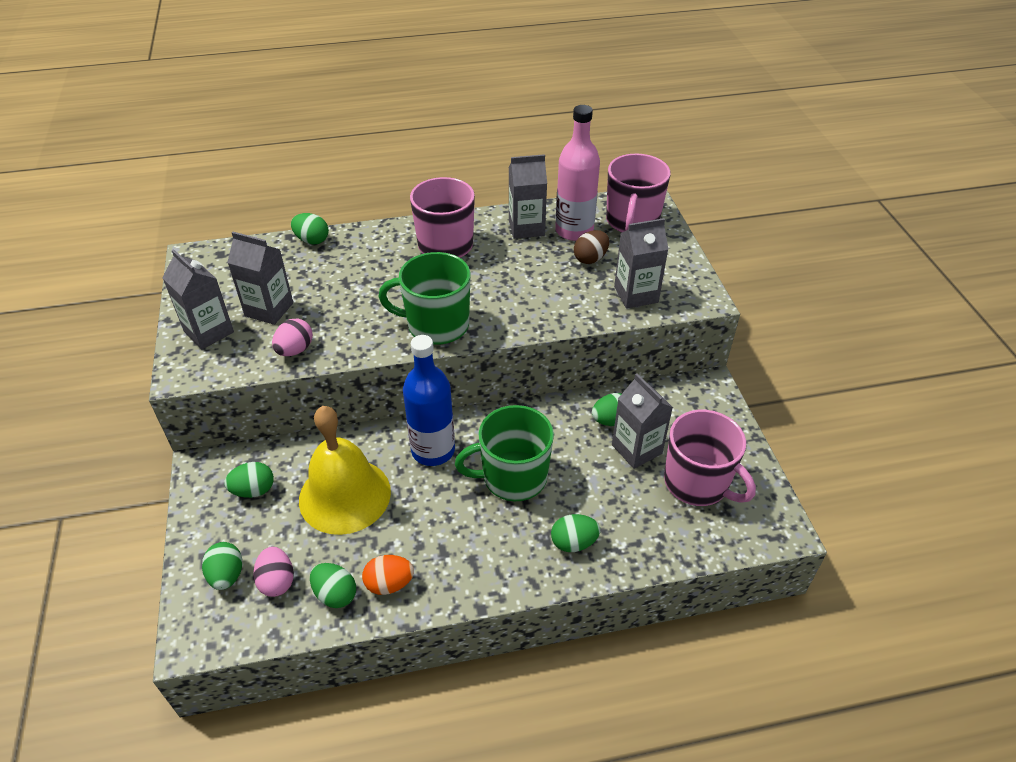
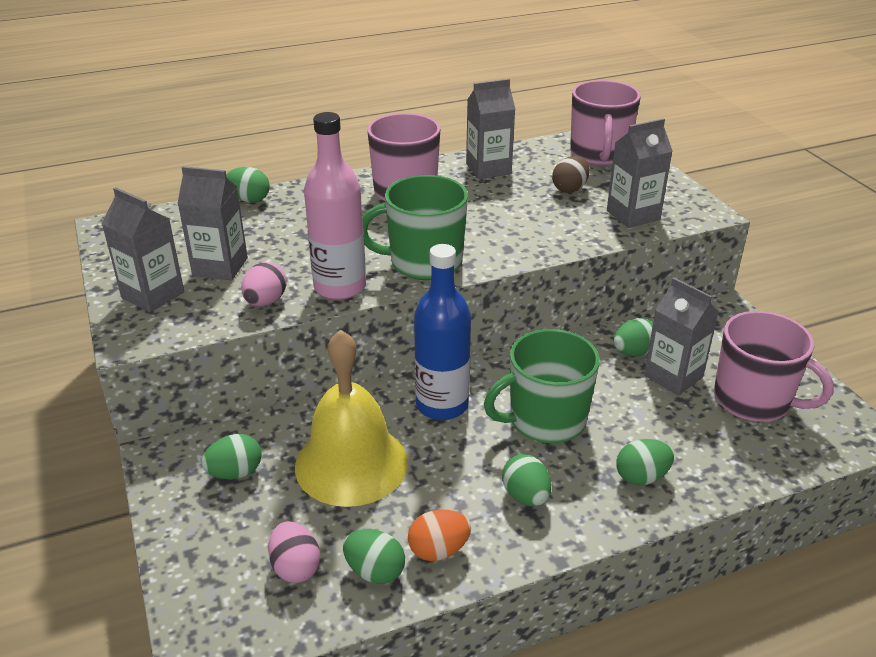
camera: 10 degrees left, 10 degrees down
green egg [202,542,242,590] -> green egg moved to [502,454,551,506]
pink bottle [555,105,600,241] -> pink bottle moved to [304,112,366,300]

